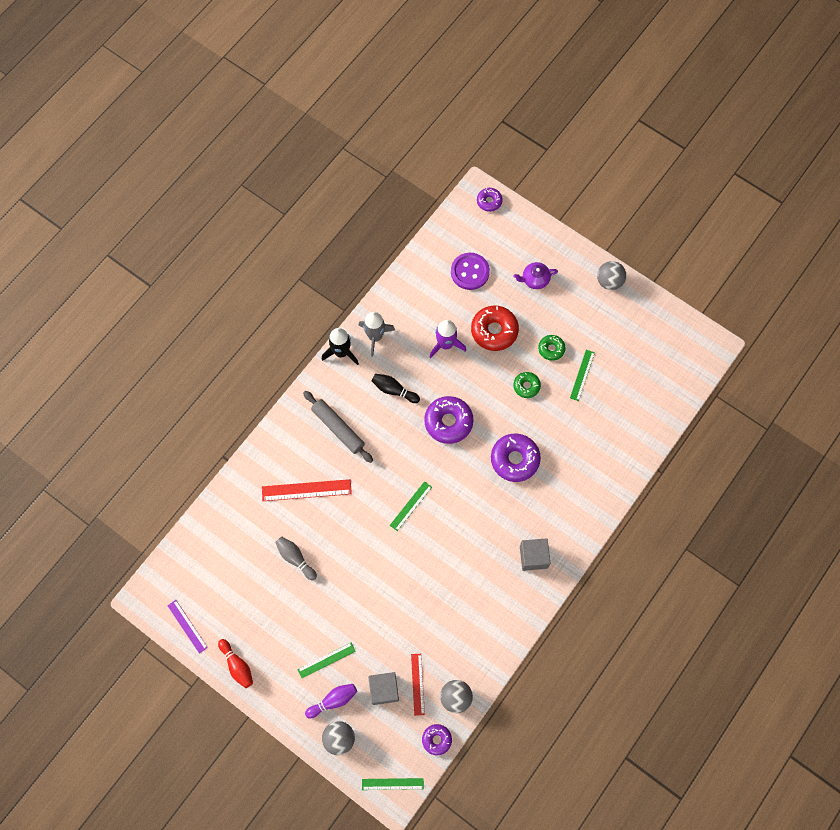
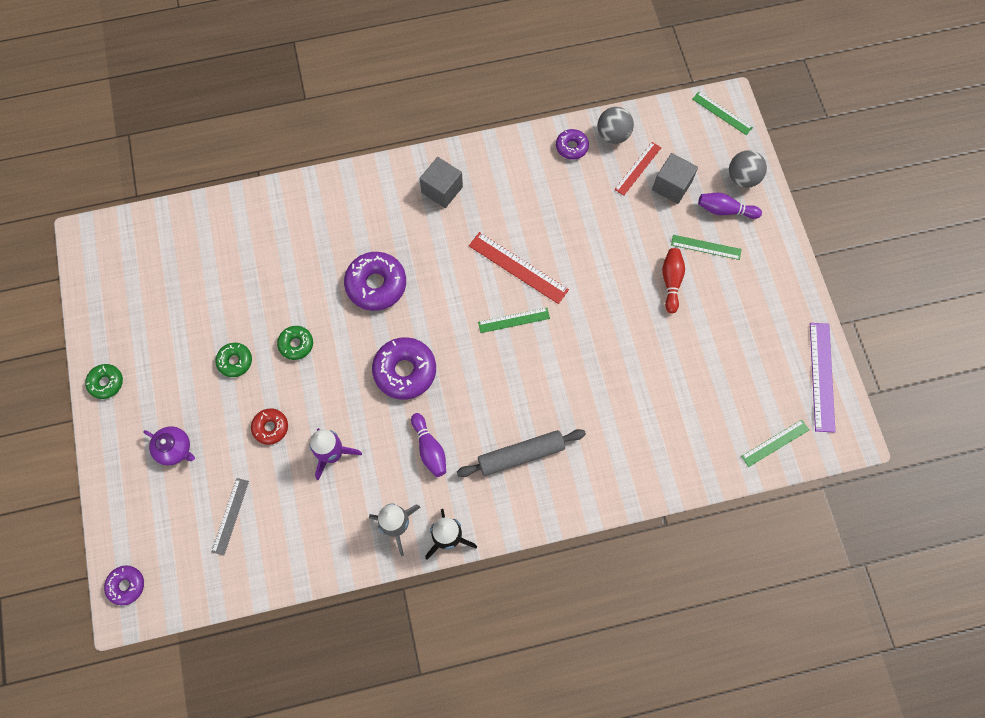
camera: 140 degrees left, 0 degrees up
purple ruler [167,600,208,654] -> purple ruler [810,323,835,433], size x1.56
red bowling pin [218,639,253,688] -> red bowling pin moved to [662,248,685,313]
red ruler [262,479,352,501] -> red ruler moved to [469,232,569,304]
grey bowling pin [275,537,317,580] -> none
grey rolling pin [303,391,373,463] -> grey rolling pin turned 75 degrees clockwise [457,429,586,477]
black bowling pin [372,374,420,403] -> purple bowling pin [411,413,446,477]
purple donut [422,724,452,755] -> purple donut moved to [556,129,589,160]
purple button [451,253,490,290] -> grey ruler [212,478,249,555]
red donut [471,306,519,351] -> red donut [251,408,288,445], size x0.56
green ruler [570,350,595,401] -> green ruler moved to [741,420,809,467]
grey ball [597,261,626,290] -> green donut [85,364,123,399]

